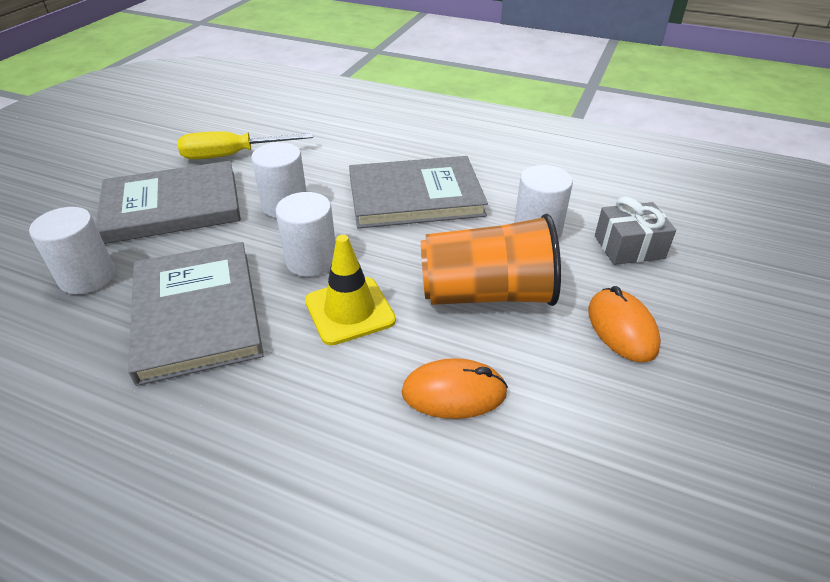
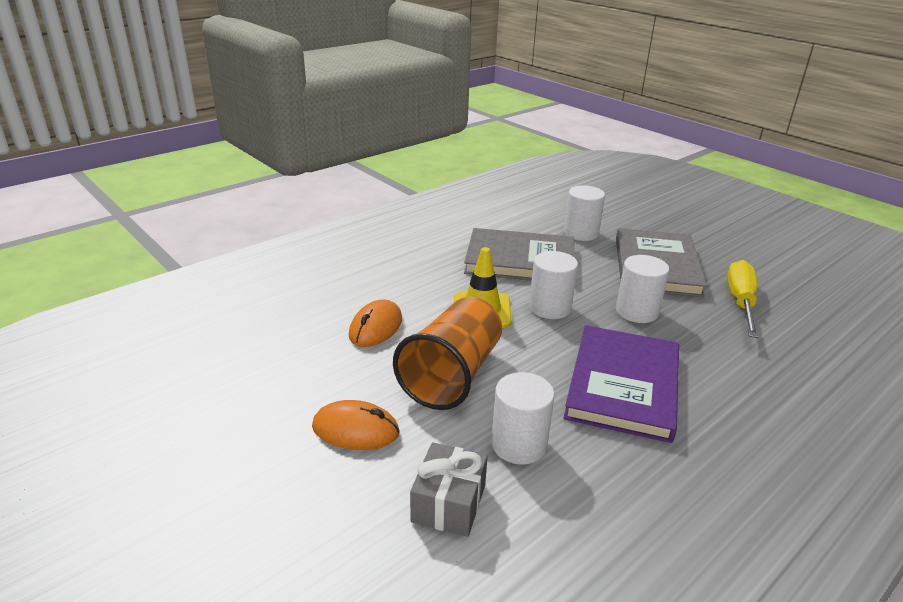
camera: 115 degrees right, 10 degrees down
grey book [349,156,488,228] -> purple book [564,325,679,443]

